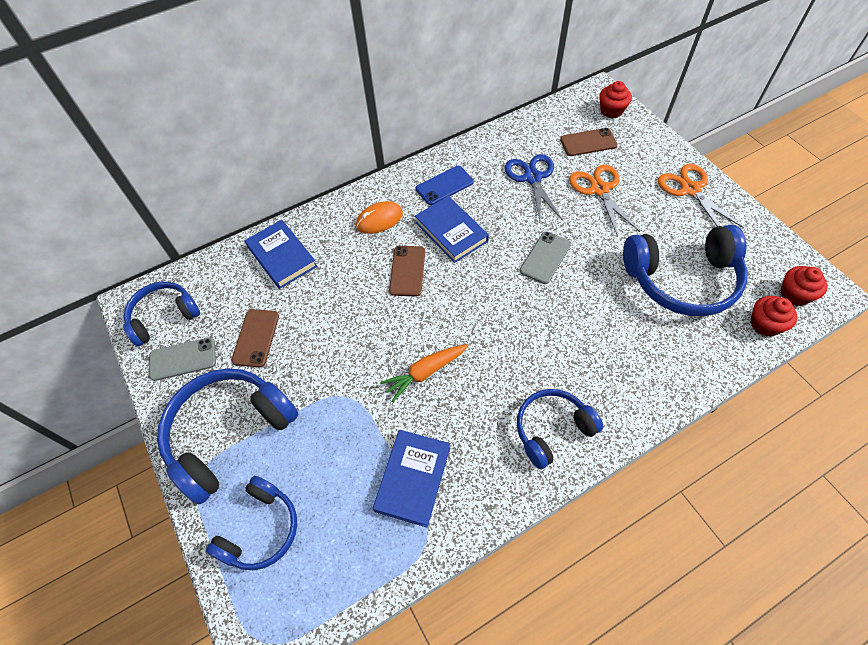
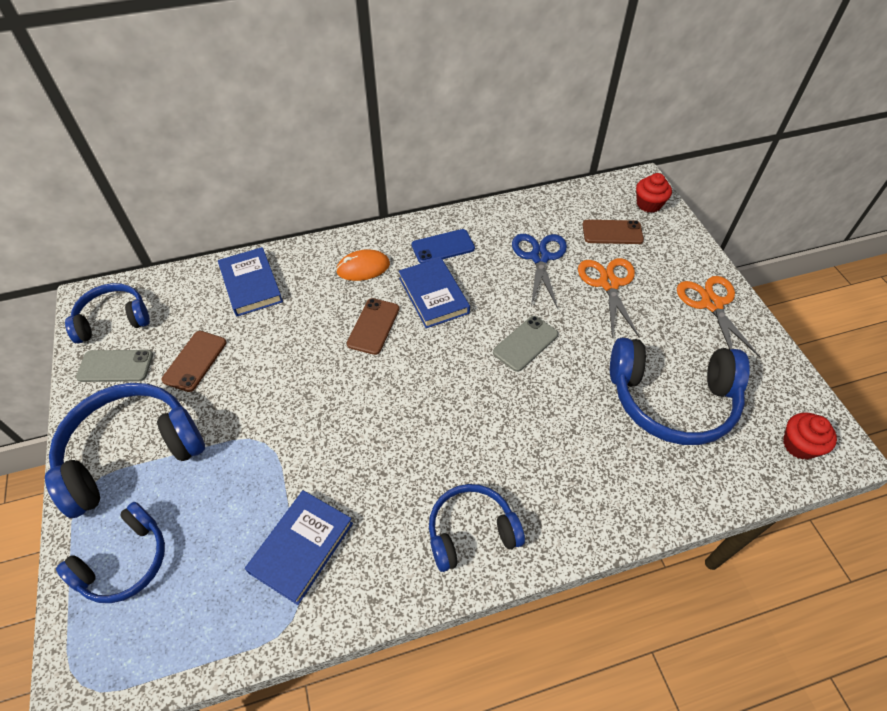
camera: 10 degrees right, 5 degrees down
orange carrot [380,344,468,402] -> none
red cupcake [750,296,797,337] -> none

